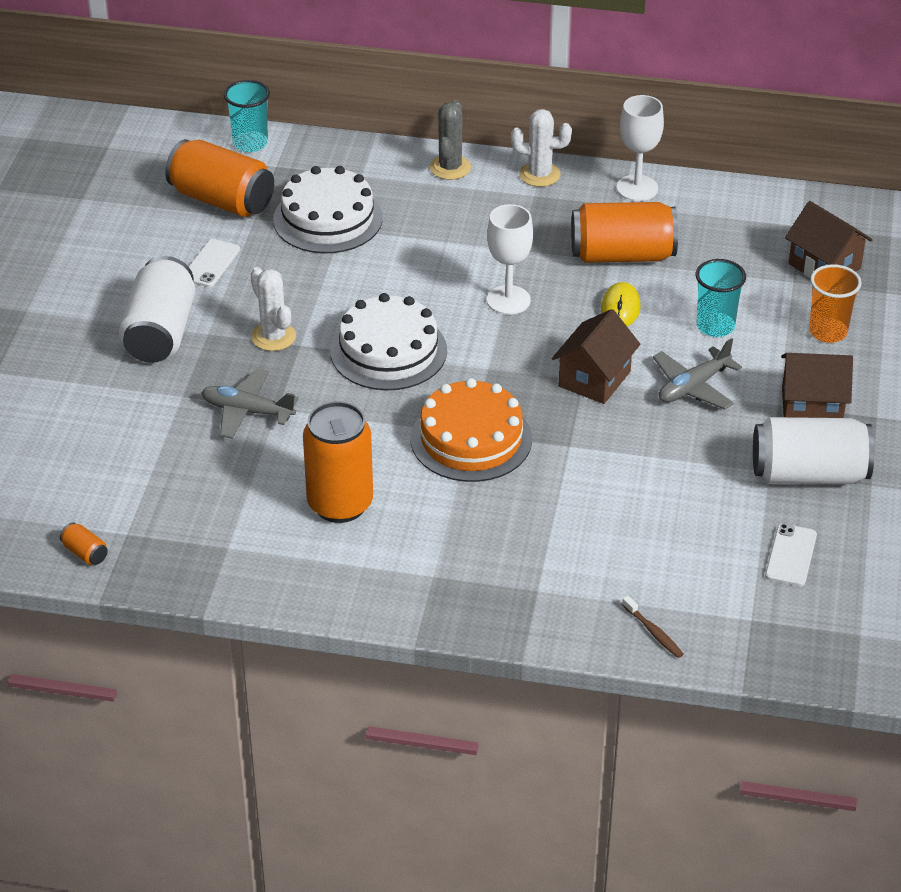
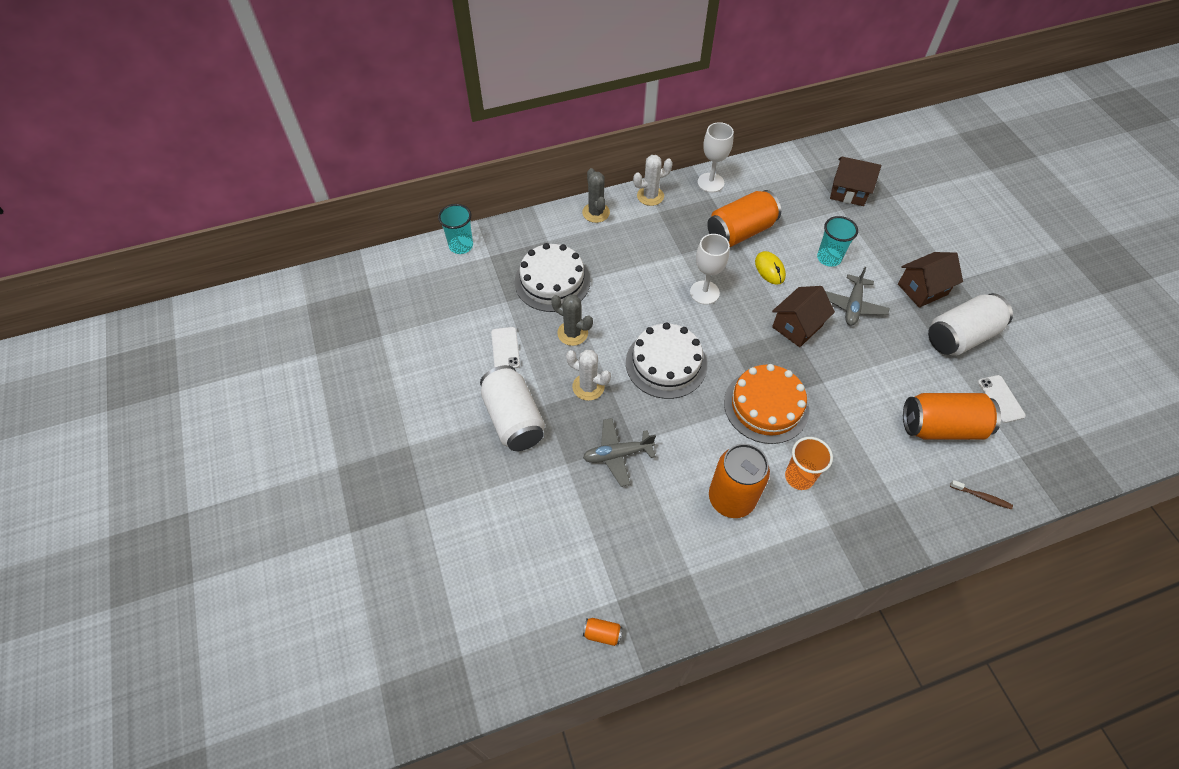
camera: 30 degrees left, 15 degrees up
orange can [165,139,274,217] -> orange can moved to [903,393,1001,440]
brown house [552,309,640,404] -> brown house turned 45 degrees clockwise [772,286,835,347]
orange cup [809,264,862,343] -> orange cup moved to [785,437,833,490]
none -> grey cactus [551,294,593,346]

